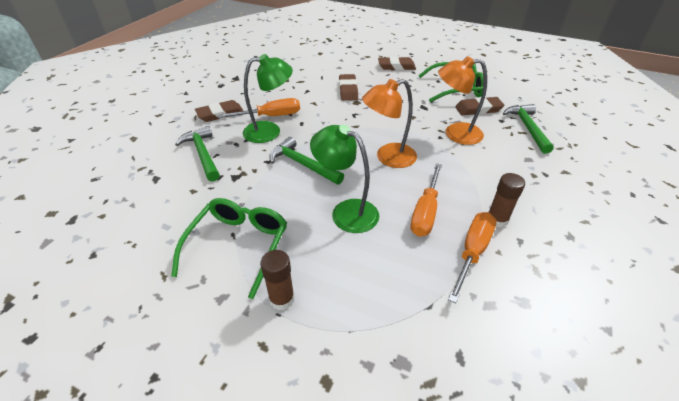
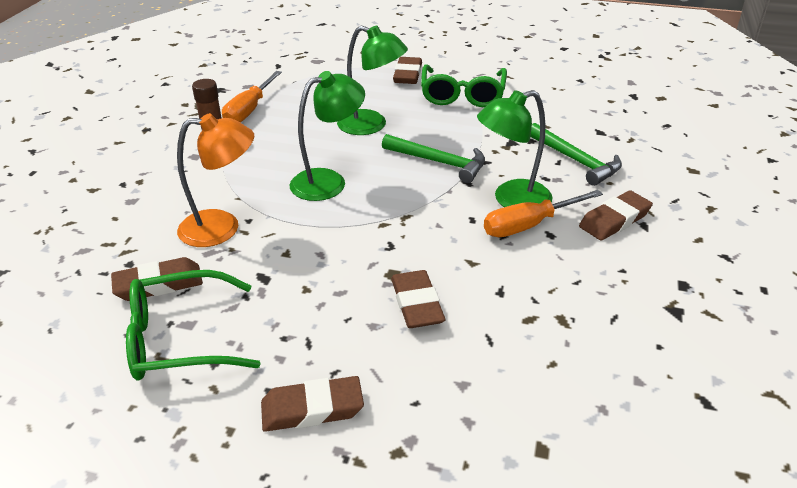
camera: 170 degrees right, 5 degrees down
brown glue stick [260,250,295,310] -> brown eraser [393,57,422,84]
orange lamp [362,79,417,168] -> green lamp [290,71,365,201]
orange screwdriver [411,163,442,237] -> none
green hammer [503,104,554,154] -> none

